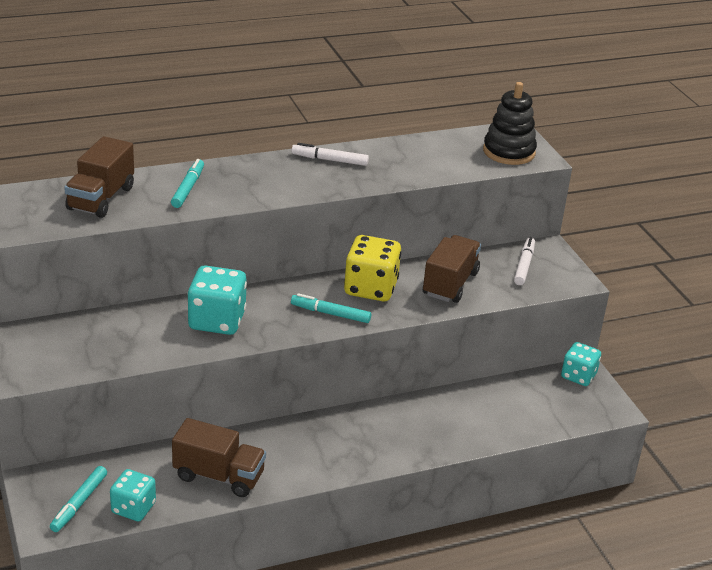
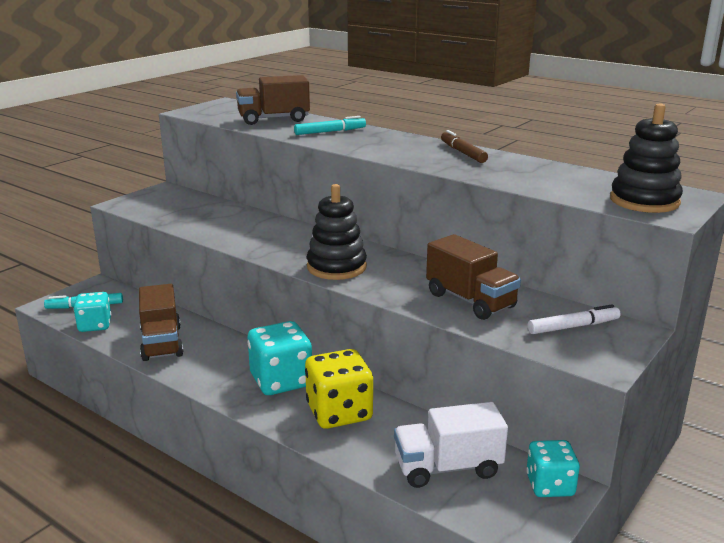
camera: 60 degrees right, 10 degrees down
turquoise dice [187,265,247,335] -> turquoise dice moved to [248,321,312,395]
white marker [291,143,369,166] -> brown marker [441,130,488,163]
turquoise marker [291,293,371,323] -> black stacking toy [307,184,367,280]
yellow dice [344,235,401,301] -> yellow dice moved to [305,349,373,429]
brown truck [423,235,481,303] -> brown truck turned 60 degrees clockwise [426,234,521,320]
none -> white truck [394,402,508,488]

